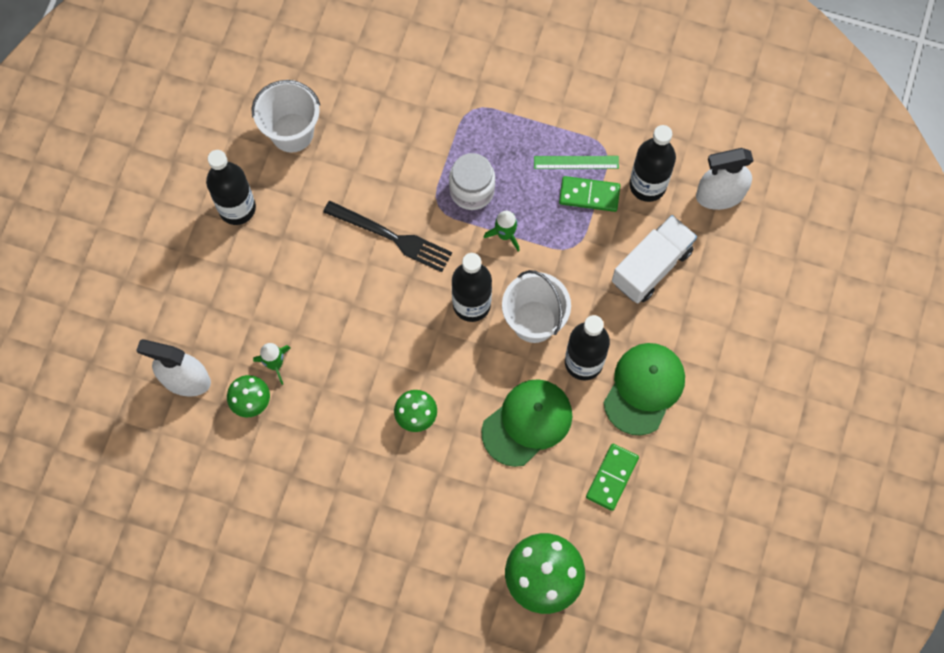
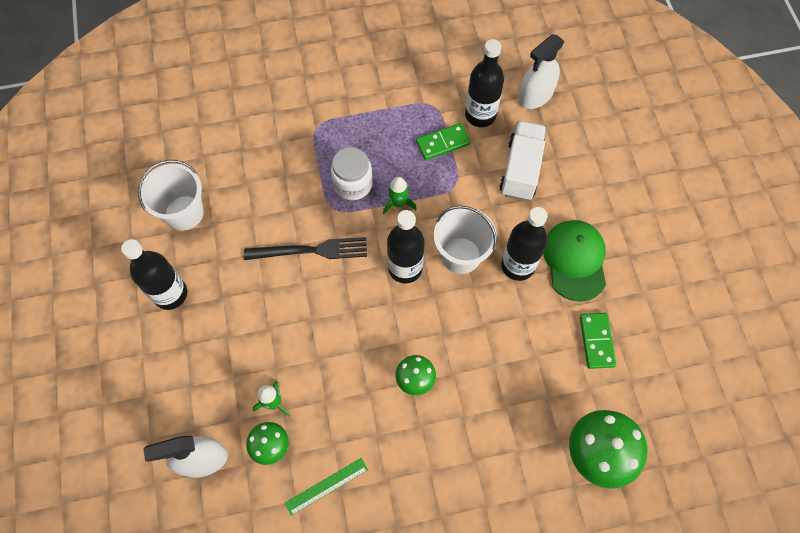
camera: 30 degrees left, 5 degrees down
green cap [482,379,572,467] -> none
green ruler [534,156,619,169] -> green ruler moved to [285,458,368,516]

